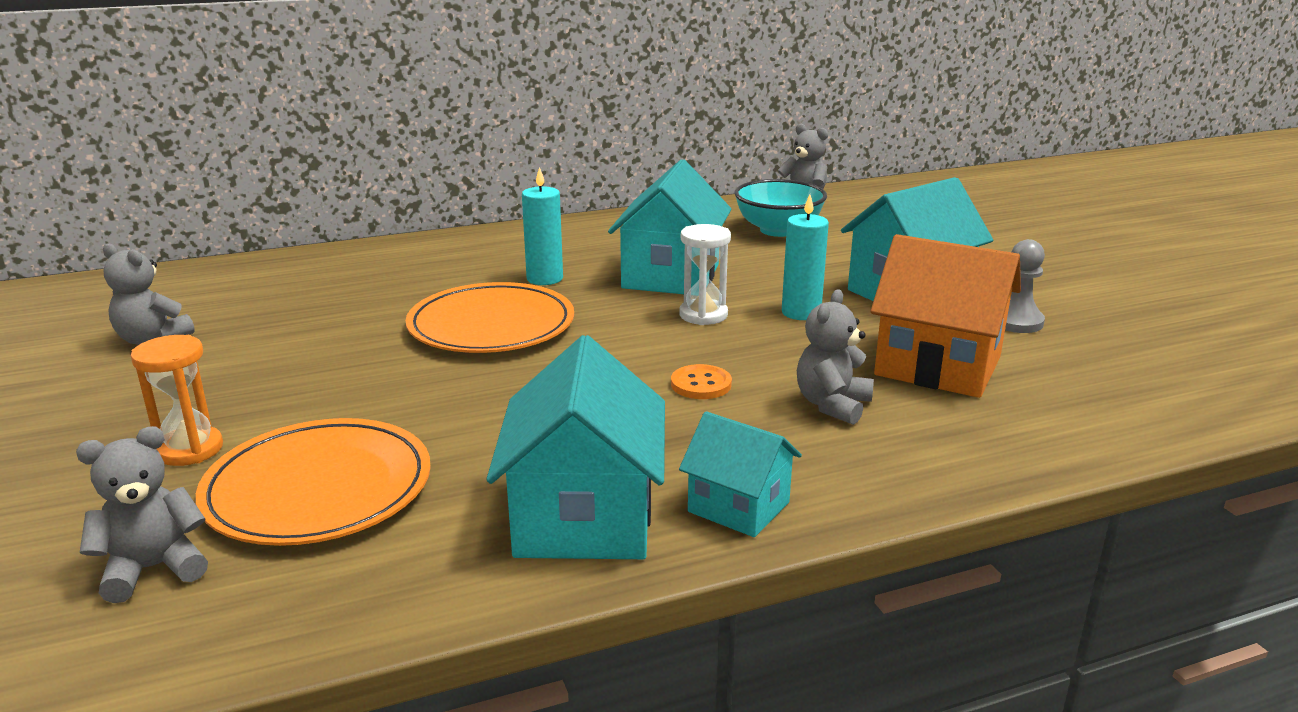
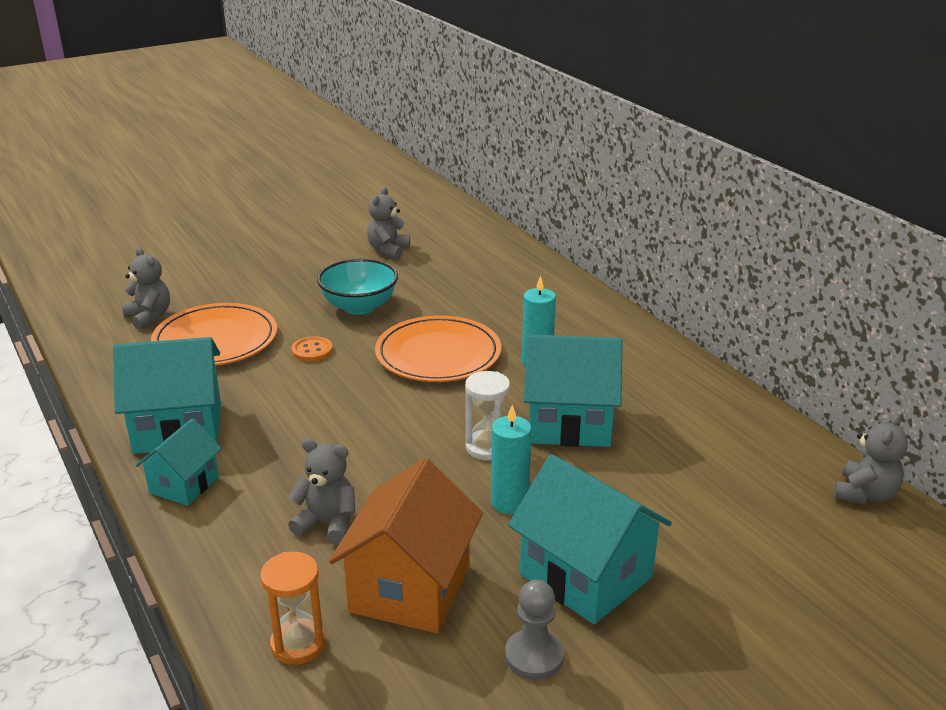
camera: 80 degrees right, 5 degrees up
orange hourglass [131,335,223,466] -> orange hourglass moved to [260,552,326,665]
orange button [671,364,732,399] -> orange button moved to [291,336,333,362]
turquoise bowl [734,179,827,237] -> turquoise bowl moved to [317,258,398,315]

